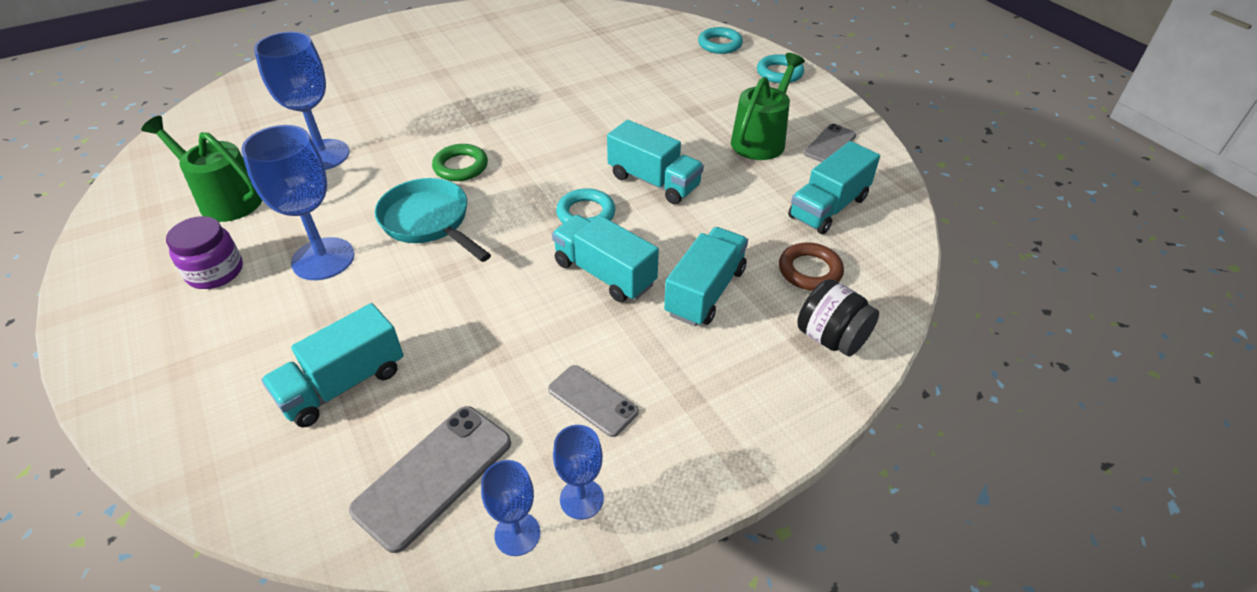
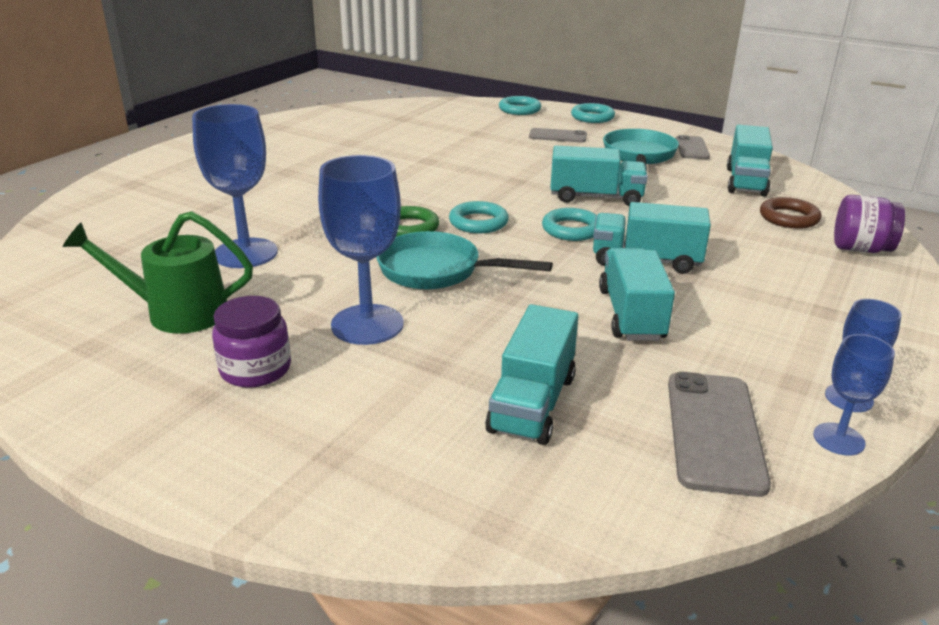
camera: 30 degrees left, 15 degrees down
grey phone [548,365,639,437] -> grey phone moved to [529,128,587,143]
turquoise truck [664,227,748,327] -> turquoise truck moved to [599,248,675,341]
green watering can [731,53,805,160] -> turquoise pan [603,129,679,170]
black jar [797,279,879,357] -> purple jar [834,195,905,253]
none -> turquoise ring [449,201,509,233]

